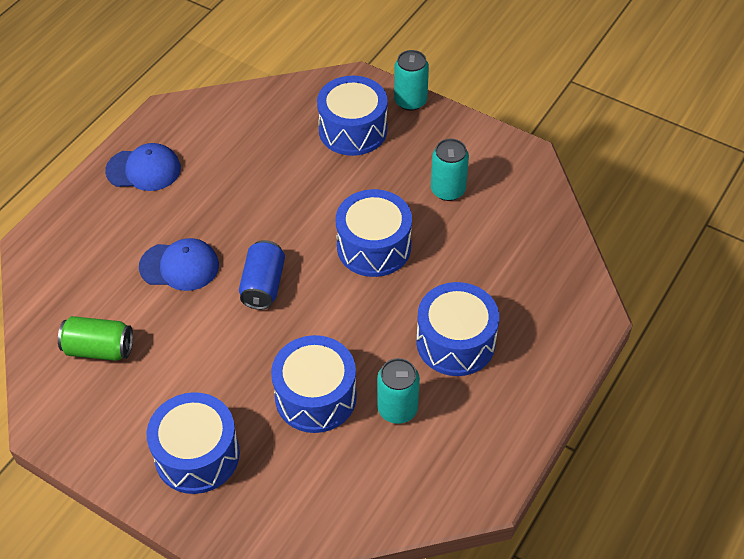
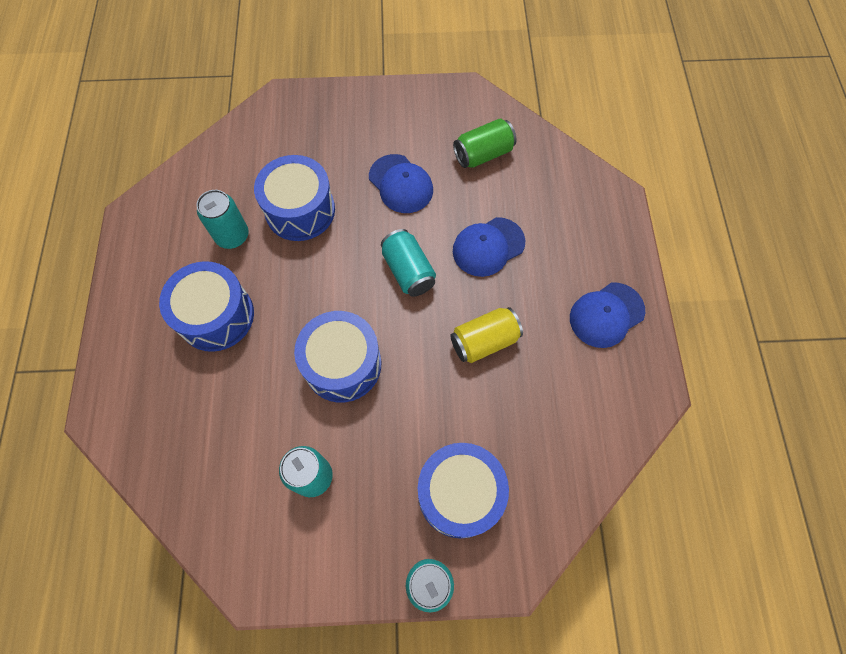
camera: 145 degrees right, 15 degrees up
blue drum [147,392,240,494] -> none
blue can [239,240,285,310] -> turquoise can [381,229,436,297]
none -> blue cap [369,154,433,213]
none -> yellow can [450,307,523,363]

